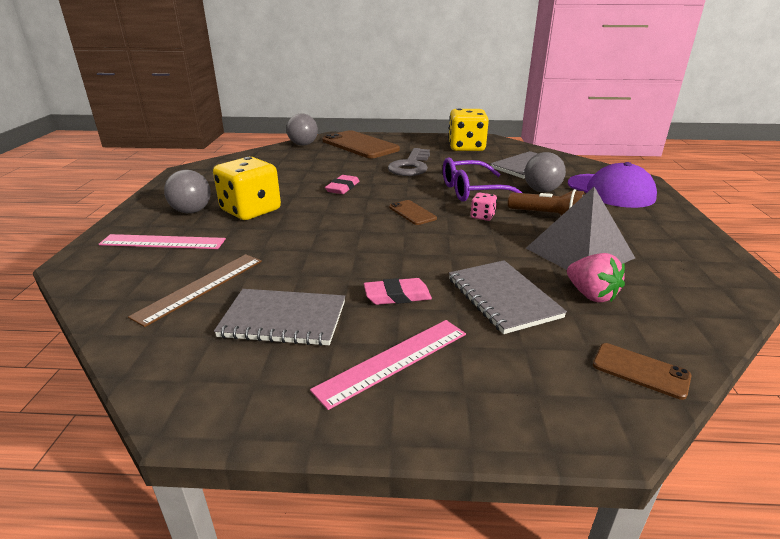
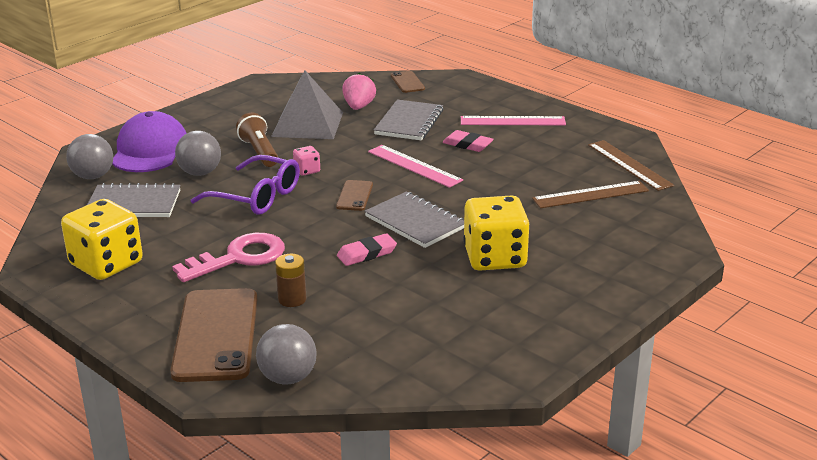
camera: 140 degrees left, 0 degrees up
pink ruler [99,234,226,249] -> pink ruler moved to [368,145,463,188]
grey ball [164,170,211,213] -> grey ball moved to [66,134,113,179]
grey notebook [214,289,345,346] -> grey notebook moved to [365,192,464,248]
grey key [388,148,430,176] -> pink key [172,233,285,282]
none -> brown battery [275,254,306,307]
none -> brown ruler [588,140,674,191]

